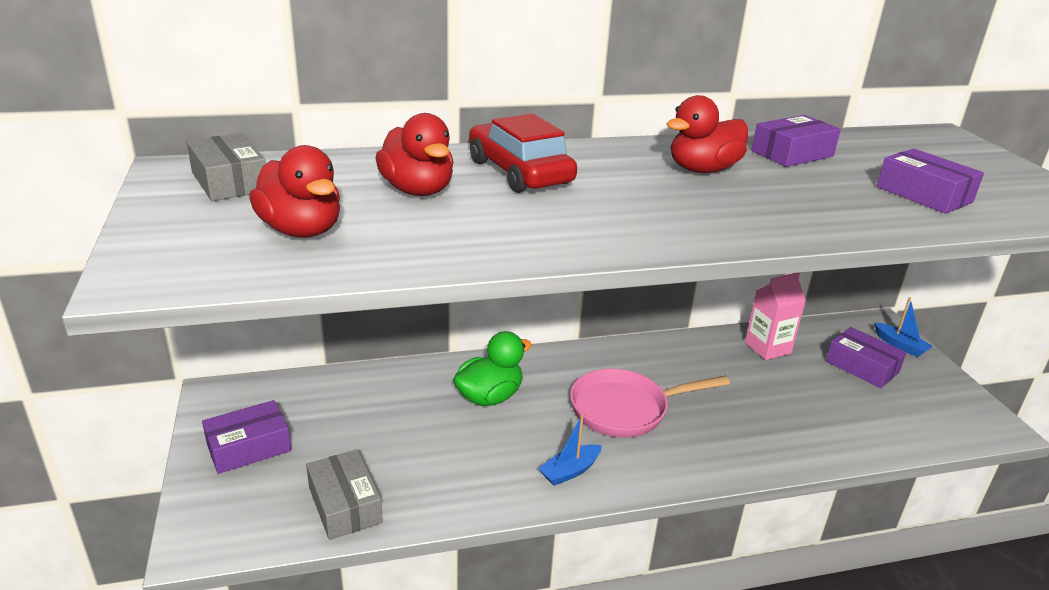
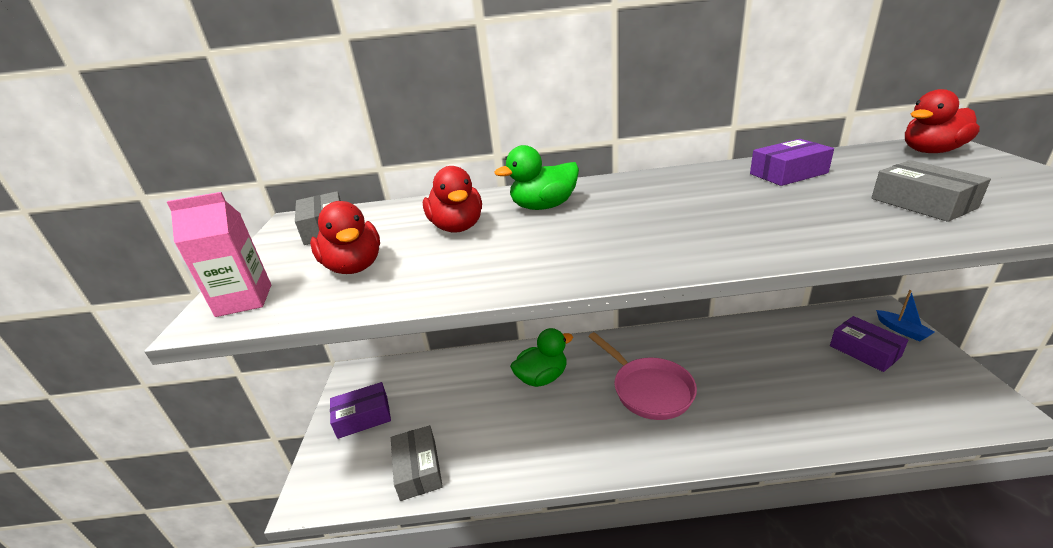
camera: 15 degrees right, 0 degrees up
red car [469,114,577,193] -> green duck [494,145,579,210]
blue boat [538,415,602,486] -> none
pink pan [570,369,730,438] -> pink pan turned 120 degrees counterclockwise [588,332,697,420]
red duck [667,95,748,173] -> red duck moved to [905,89,980,153]
pink carton [745,273,806,360] -> pink carton moved to [167,192,271,317]
purple box [877,148,984,214] -> grey box [871,160,991,222]

